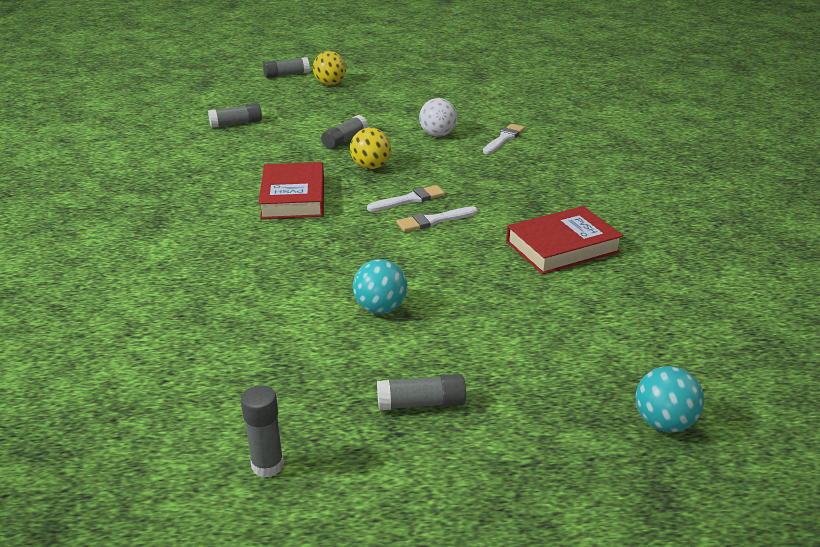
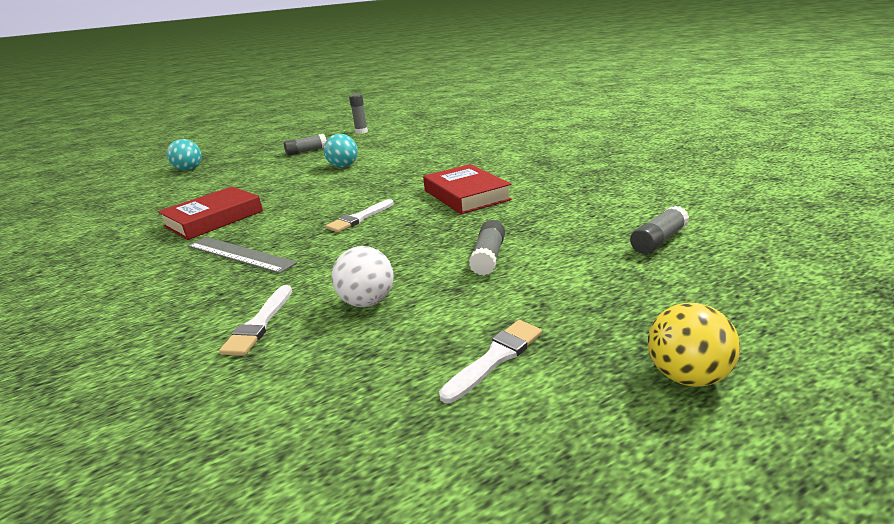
camera: 160 degrees right, 5 degrees down
grey glue stick [263,57,310,78] -> none
yellow ball [350,128,391,169] -> none
white brush [397,206,478,232] -> white brush moved to [439,320,542,403]
none -> grey ruler [188,237,298,274]

